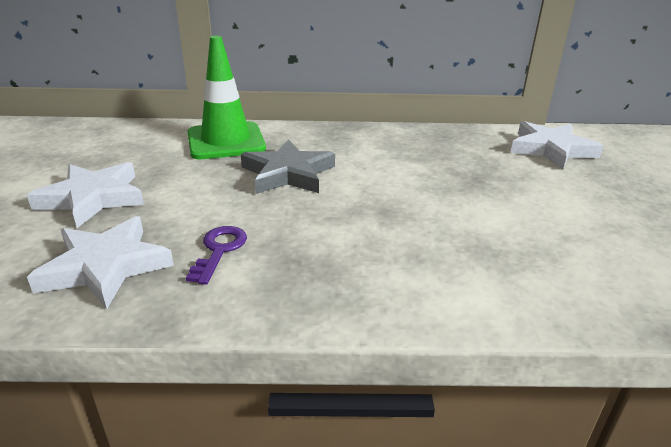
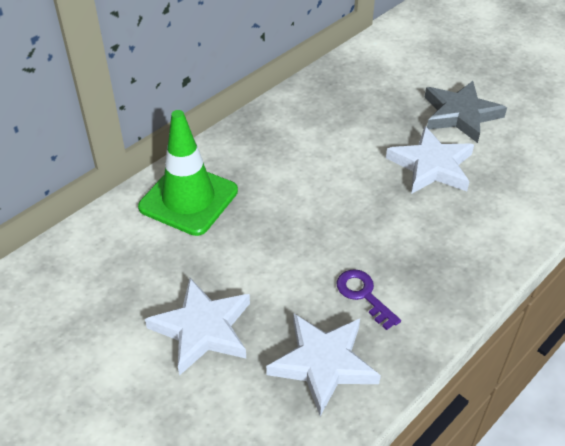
camera: 45 degrees left, 15 degrees up
grey star [241,139,335,194] -> grey star moved to [425,81,507,143]
white star [510,121,604,169] -> white star moved to [386,126,474,194]

